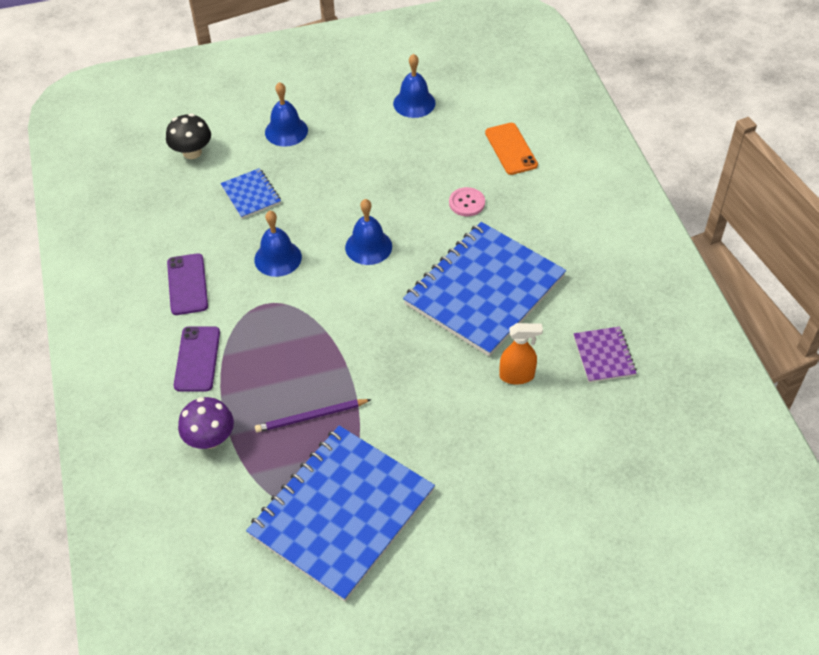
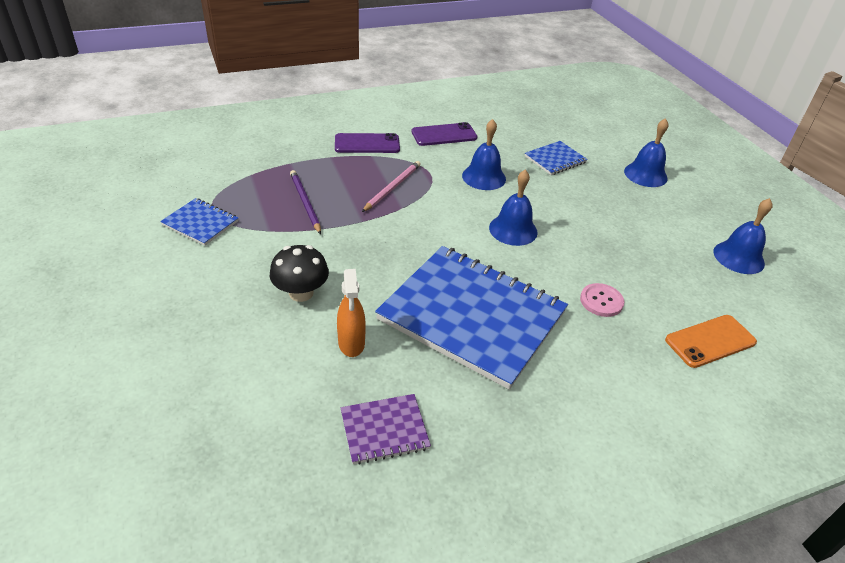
camera: 80 degrees right, 10 degrees down
black mushroom [166,113,211,159] -> black mushroom moved to [270,245,329,302]
purple mushroom [178,397,234,449] -> none
blue notebook [246,425,435,602] -> blue notebook [160,198,238,246], size x0.44
none -> pink pencil [362,161,421,212]

